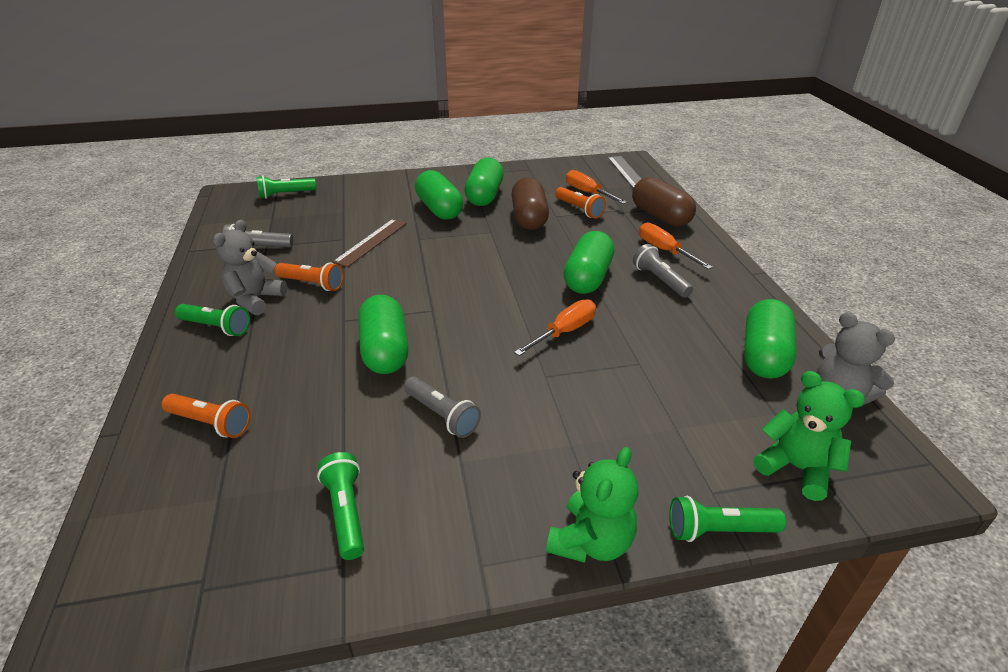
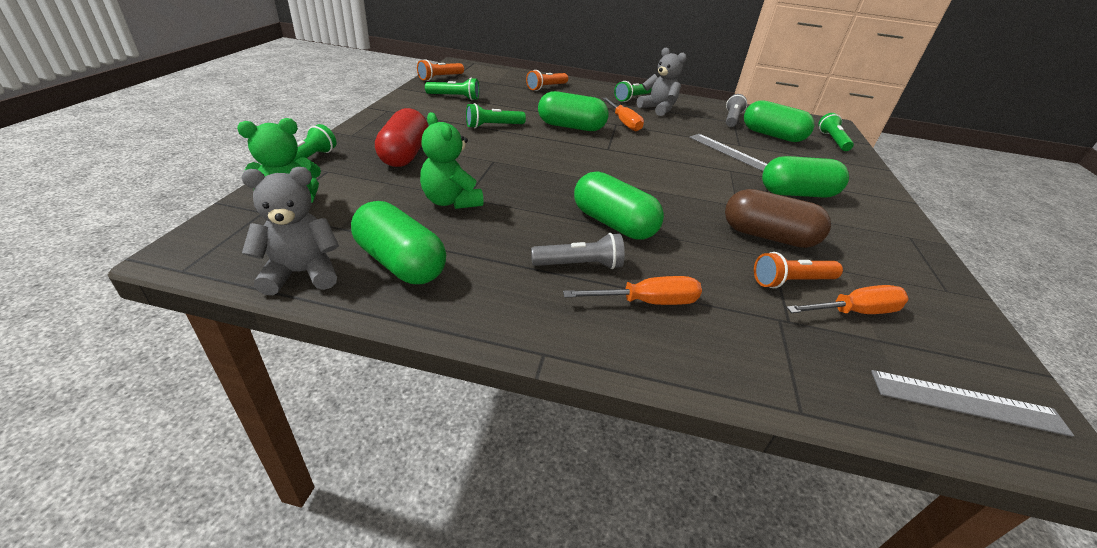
camera: 110 degrees right, 0 degrees up
orange flashlight [274,262,344,291] -> orange flashlight moved to [417,59,464,81]
brown ruler [333,219,407,267] -> grey ruler [689,134,767,171]
grey flashlight [404,376,481,438] -> green flashlight [466,103,526,128]
green capsule [464,157,504,206] -> green capsule moved to [744,100,815,142]
orange screwdriver [514,299,596,356] -> orange screwdriver moved to [602,98,644,132]
green teddy bear [546,447,638,563] -> green teddy bear moved to [420,112,484,209]
brown capsule [632,177,696,227] -> none
none -> red capsule [375,108,428,167]

